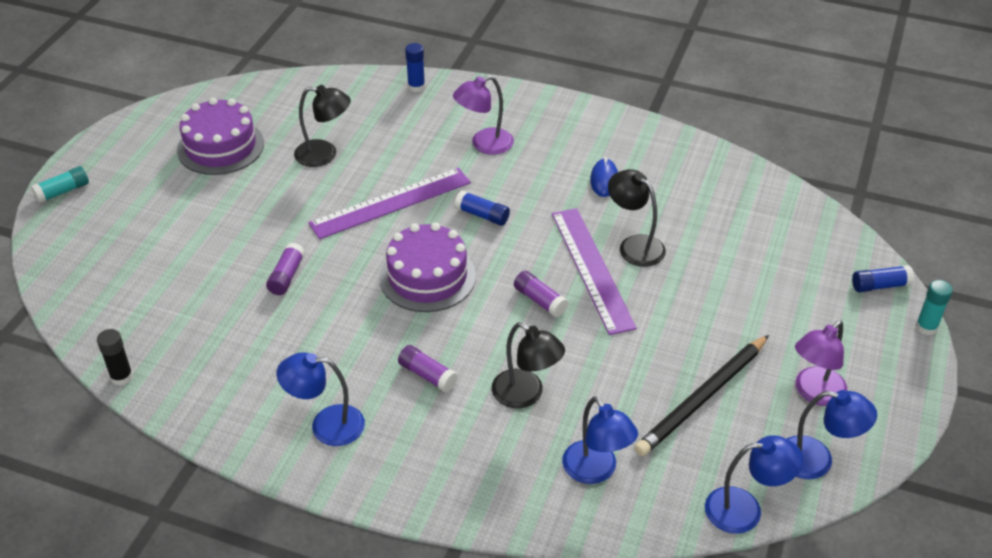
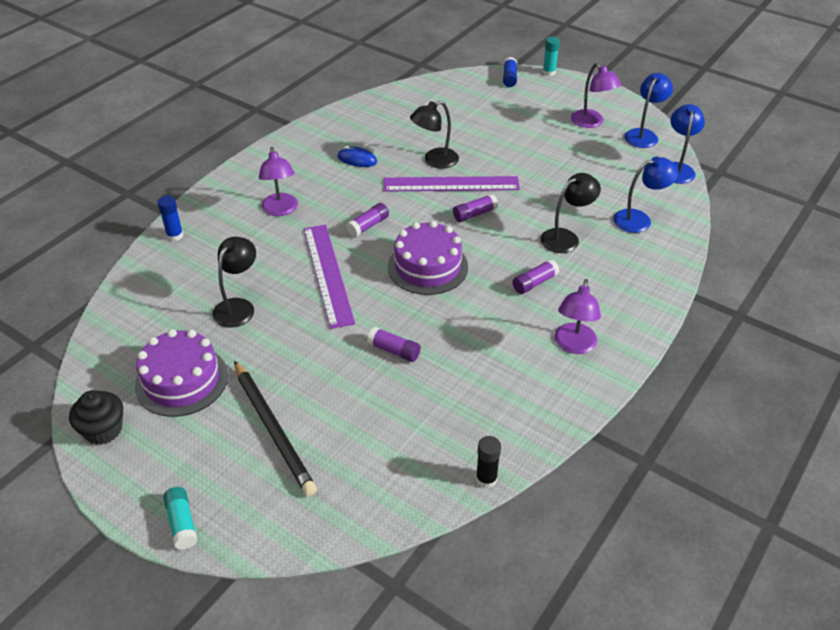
camera: 75 degrees left, 0 degrees up
blue lamp [276,352,365,446] -> purple lamp [554,279,601,354]
blue glue stick [455,191,510,226] -> purple glue stick [346,203,389,237]
black pencil [634,335,769,456] -> black pencil moved to [234,361,317,496]
none -> black cupcake [69,390,123,445]

